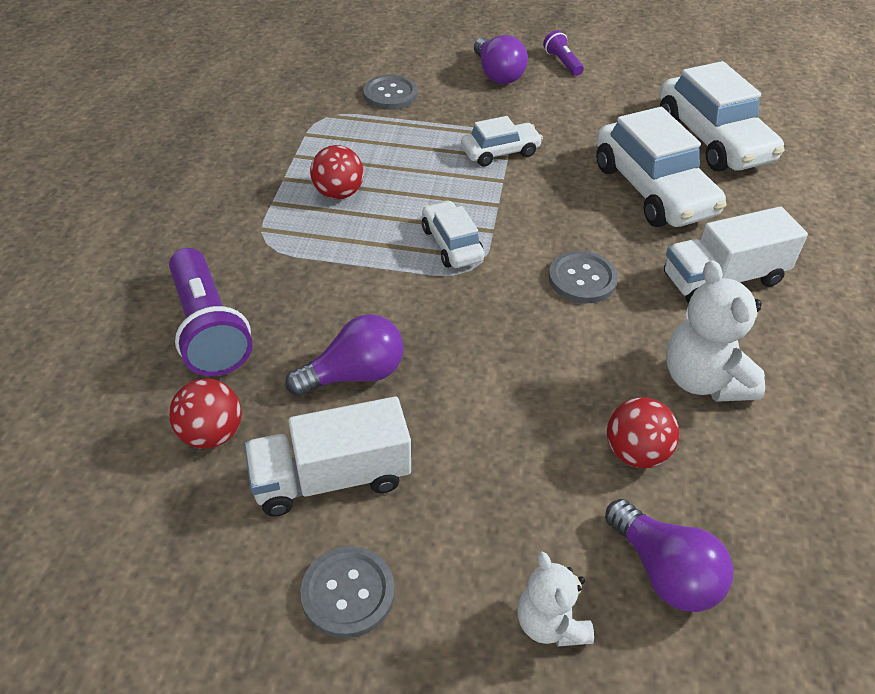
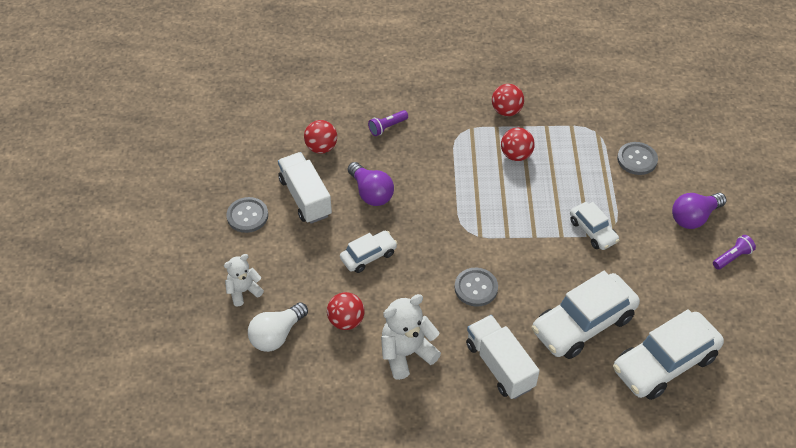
camera: 80 degrees right, 5 degrees up
purple flashlight [169,248,253,376] -> purple flashlight [368,110,408,136], size x0.50
white car [422,200,485,268] -> white car moved to [340,231,398,273]
purple light bulb [605,499,733,612] -> white light bulb [248,302,308,352]
none -> red ball [492,84,524,116]

